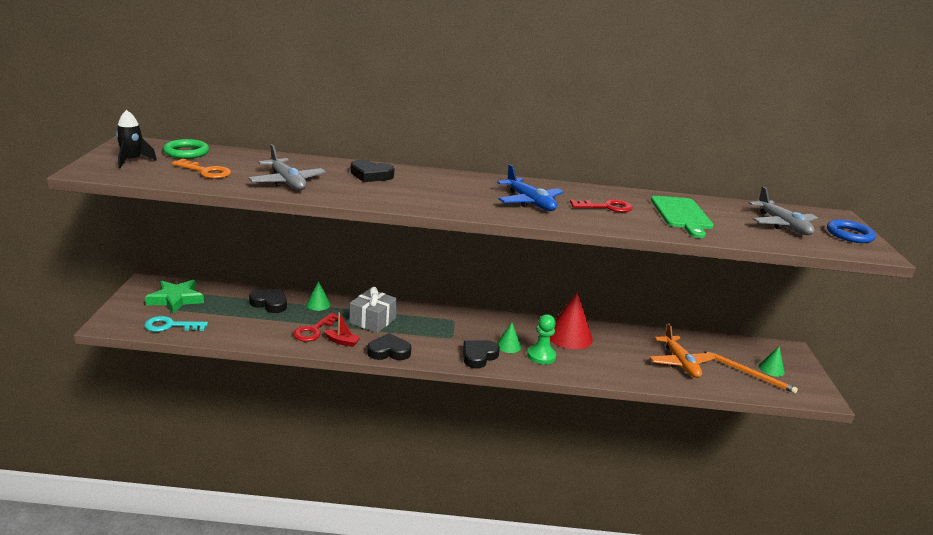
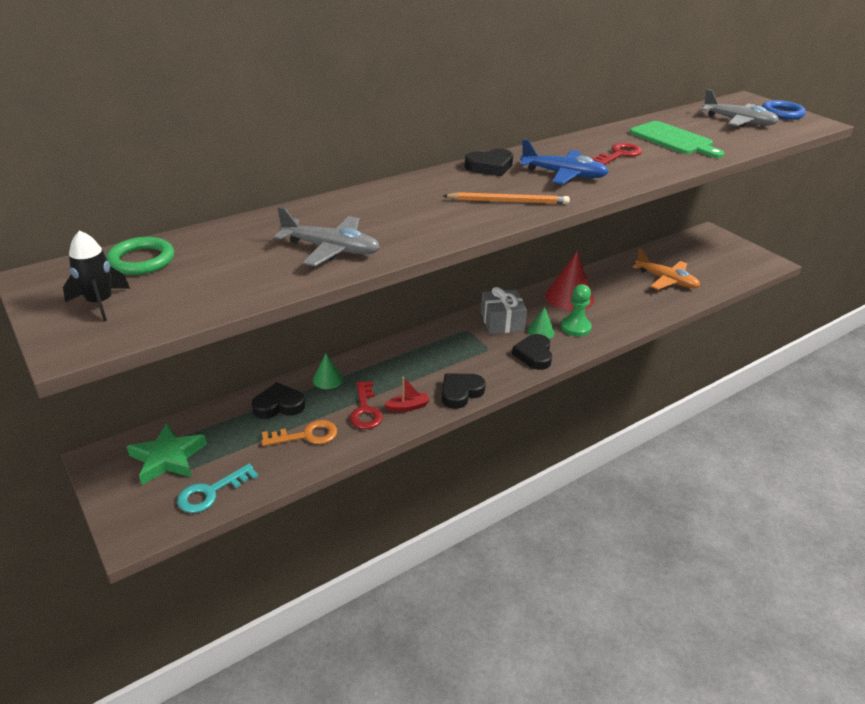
camera: 35 degrees left, 10 degrees up
orange key [172,159,231,179] -> orange key moved to [261,420,337,446]
grey gift [349,287,397,333] -> grey gift moved to [481,287,527,334]
black heart [351,160,394,182] -> black heart moved to [464,148,513,176]
orange pencil [703,351,798,394] -> orange pencil moved to [443,192,570,204]
green cone [759,346,785,377] -> none

